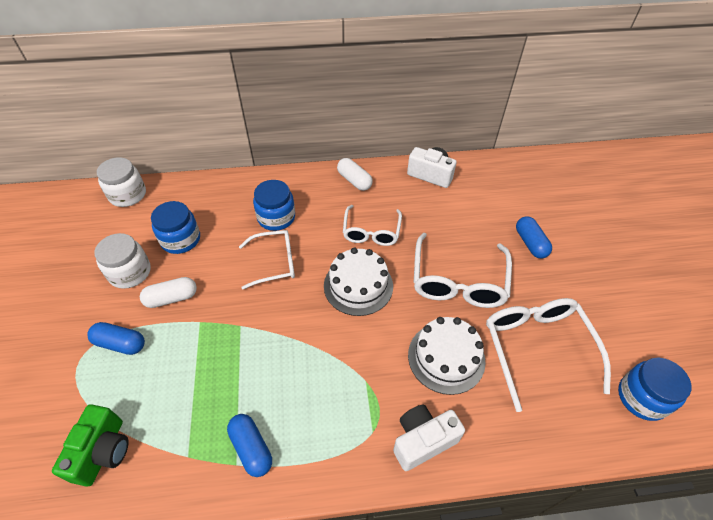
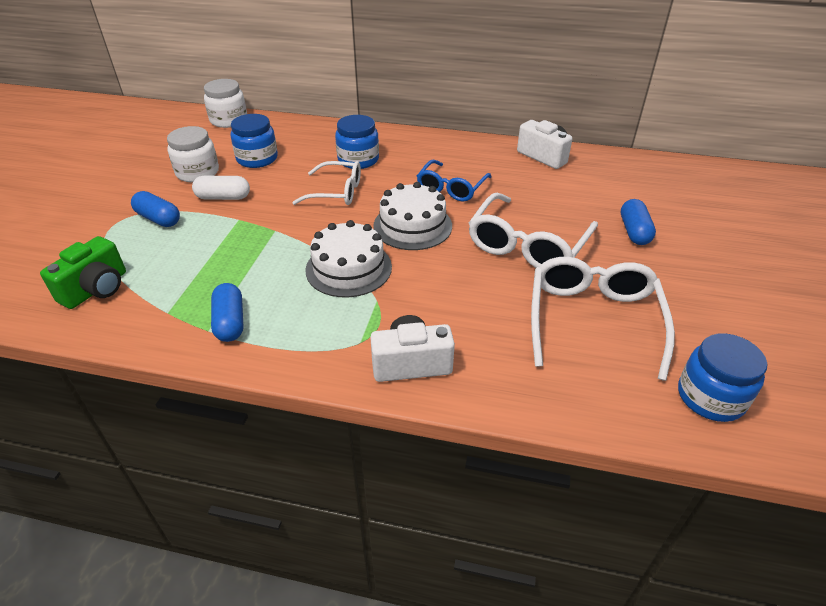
camera: 20 degrees right, 10 degrees down
white capsule [337,158,373,191] -> none
white glasses [343,205,402,246] -> blue glasses [417,160,492,201]
white cake [408,317,486,395] -> white cake moved to [306,220,392,297]

